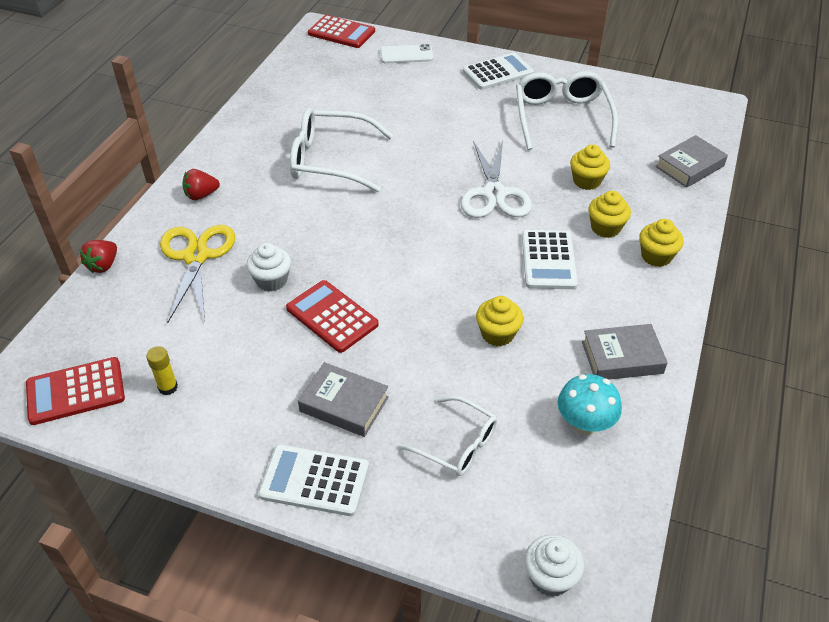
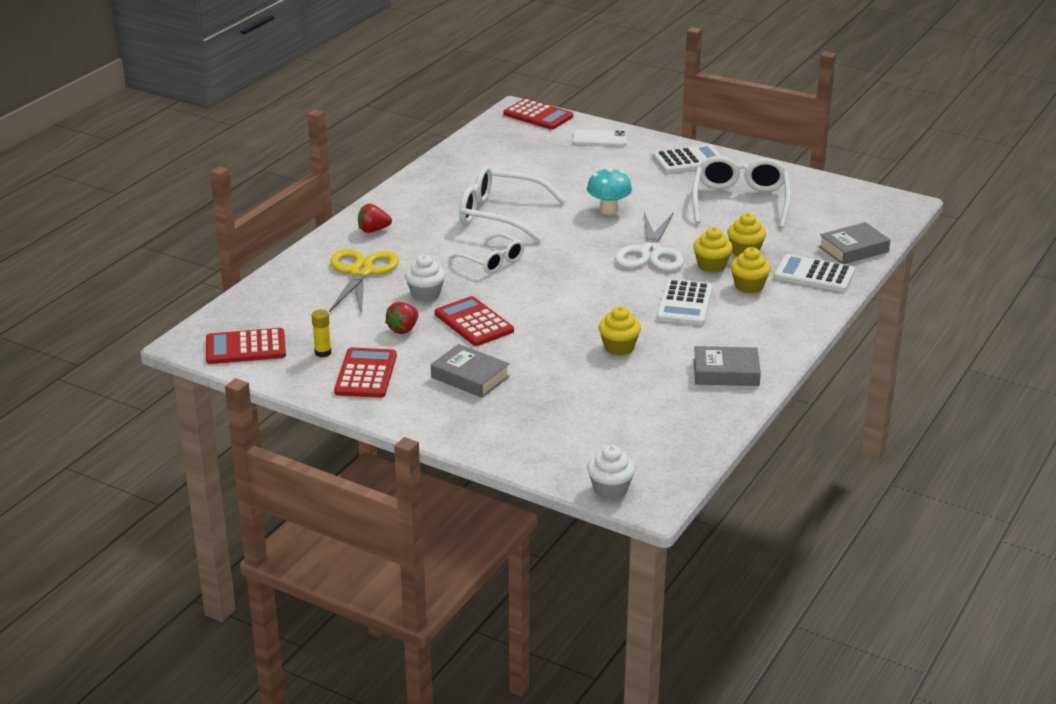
camera: 10 degrees right, 15 degrees down
red strawberry [80,240,117,273] -> red strawberry moved to [385,302,418,334]
white calculator [258,444,369,516] -> white calculator moved to [774,254,855,292]
white glasses [400,396,497,476] -> white glasses moved to [449,233,524,273]
turquoise mushroom [558,374,622,435] -> turquoise mushroom moved to [587,168,632,215]
yellow cupcake [639,219,684,267] -> yellow cupcake moved to [693,227,733,273]
none -> red calculator [334,347,397,398]

